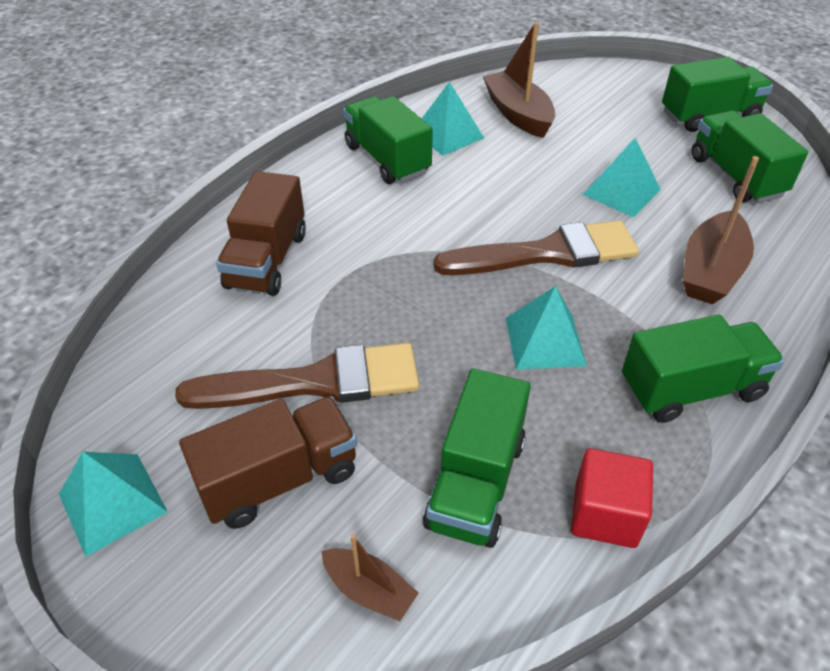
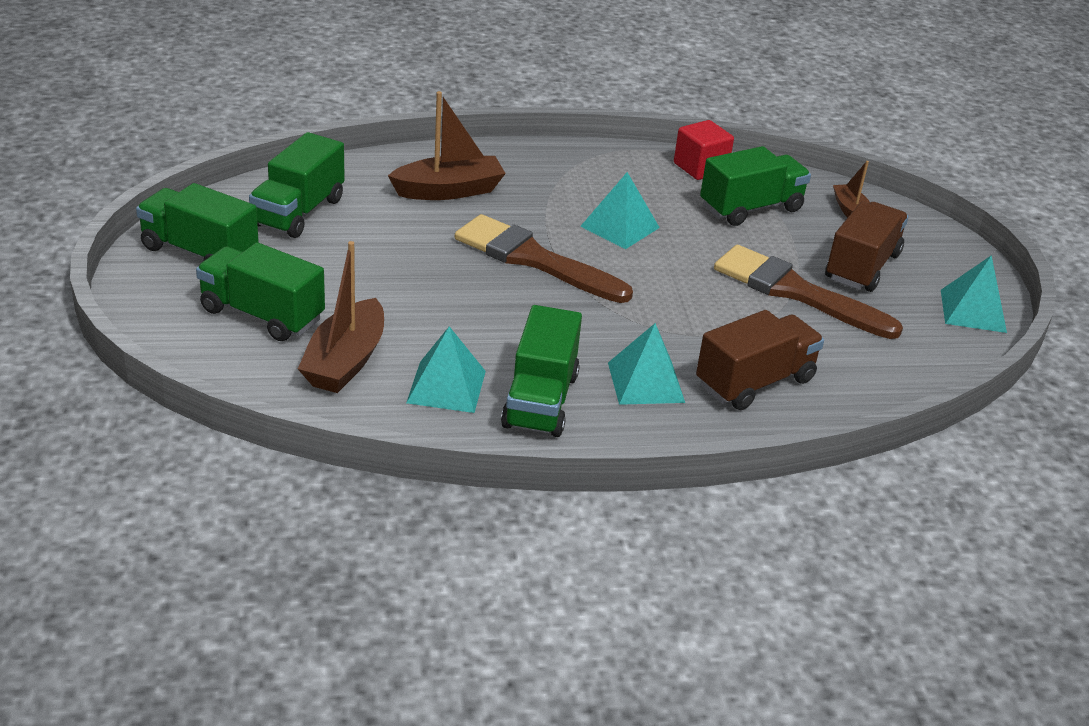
camera: 140 degrees left, 10 degrees down
brown truck [179,396,357,529] -> brown truck turned 105 degrees clockwise [825,202,909,292]
turquoise pyramid [583,138,661,217] -> turquoise pyramid moved to [608,323,685,405]
green truck [622,314,785,423] -> green truck moved to [196,242,325,341]

